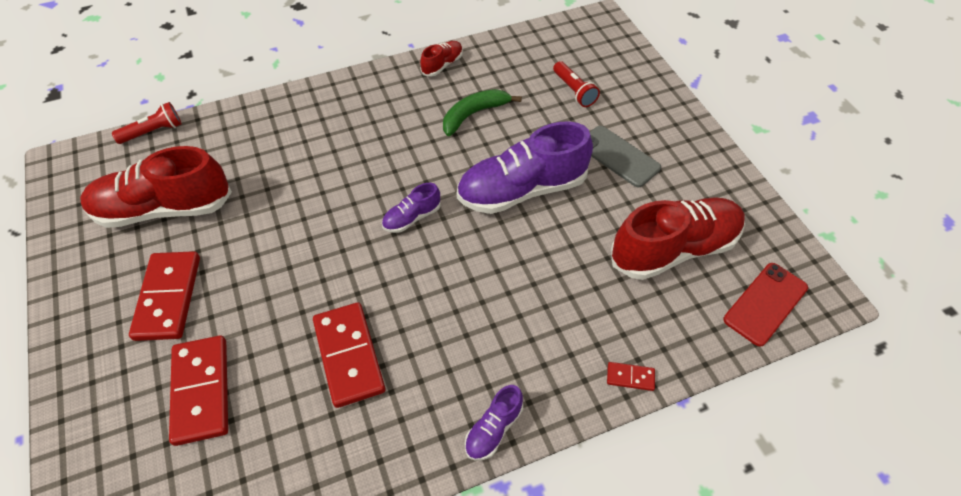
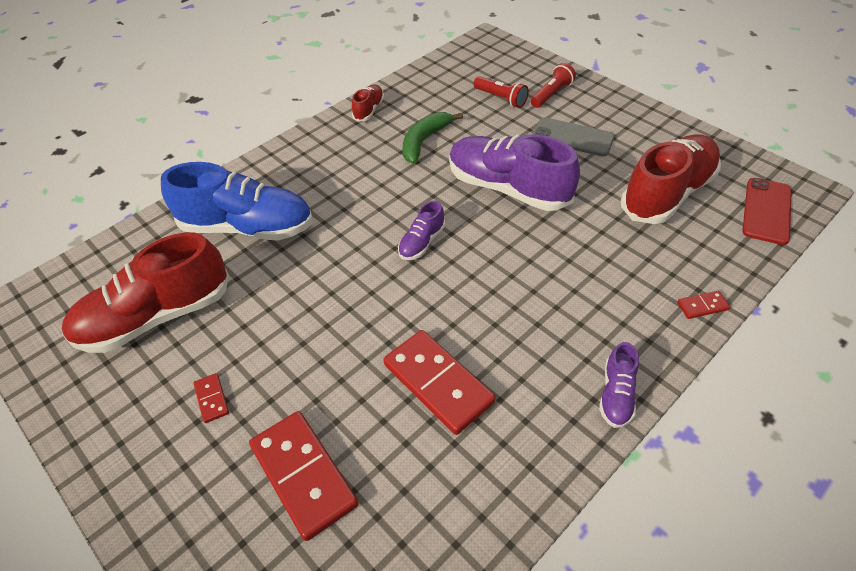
camera: 20 degrees left, 5 degrees down
red flashlight [112,102,182,144] -> red flashlight moved to [531,63,576,108]
red domino [129,251,200,341] -> red domino [194,373,229,423], size x0.45
purple shoe [457,122,593,214] -> purple shoe turned 75 degrees clockwise [449,134,580,211]
none -> blue shoe [161,162,313,241]

